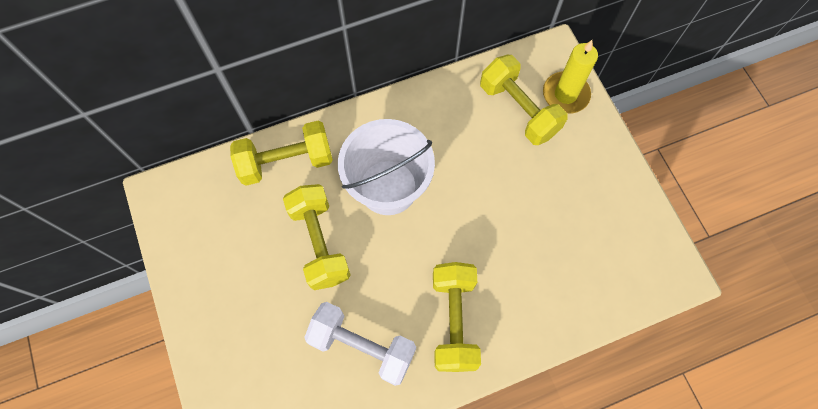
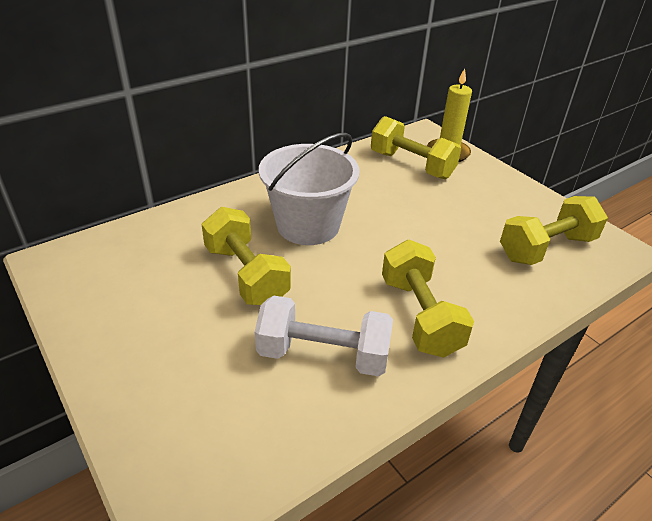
camera: 15 degrees left, 30 degrees down
yellow dumbbell [230,121,333,186] -> yellow dumbbell moved to [500,196,608,265]

